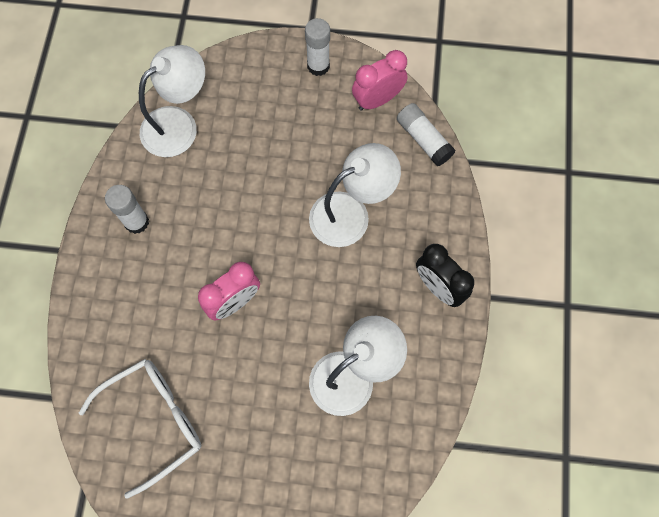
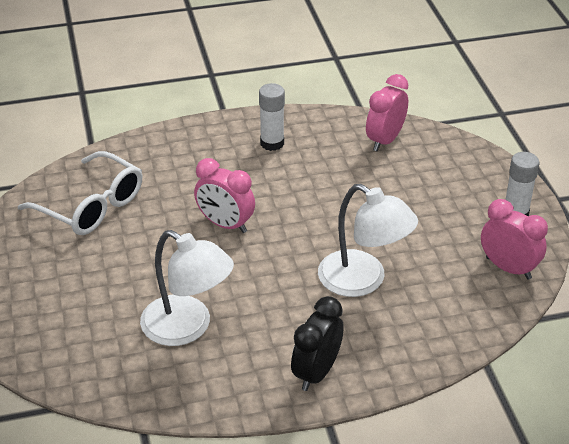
camera: 70 degrees right, 30 degrees down
white lamp [139,45,205,157] -> pink clock [366,74,408,151]
white glue stick [397,103,456,167] -> none

